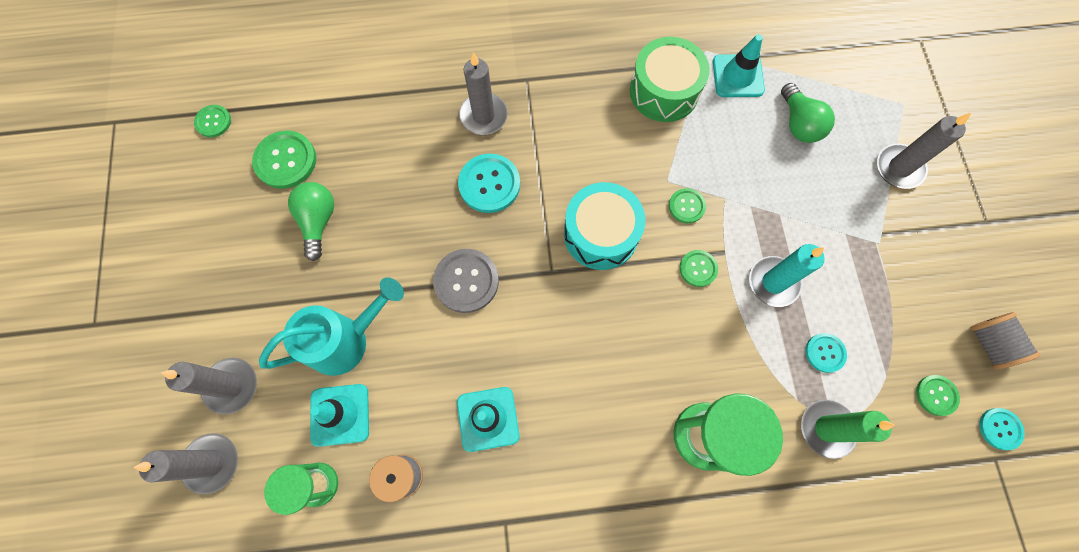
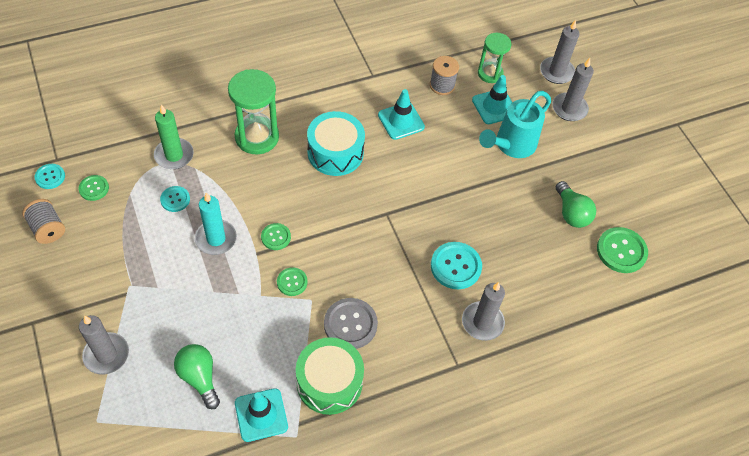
camera: 160 degrees right, 15 degrees down
green button [194,105,231,137] -> none
grey button [433,249,499,313] -> grey button moved to [324,298,378,349]
turquoise drum [564,182,646,270] -> turquoise drum moved to [307,111,365,176]

